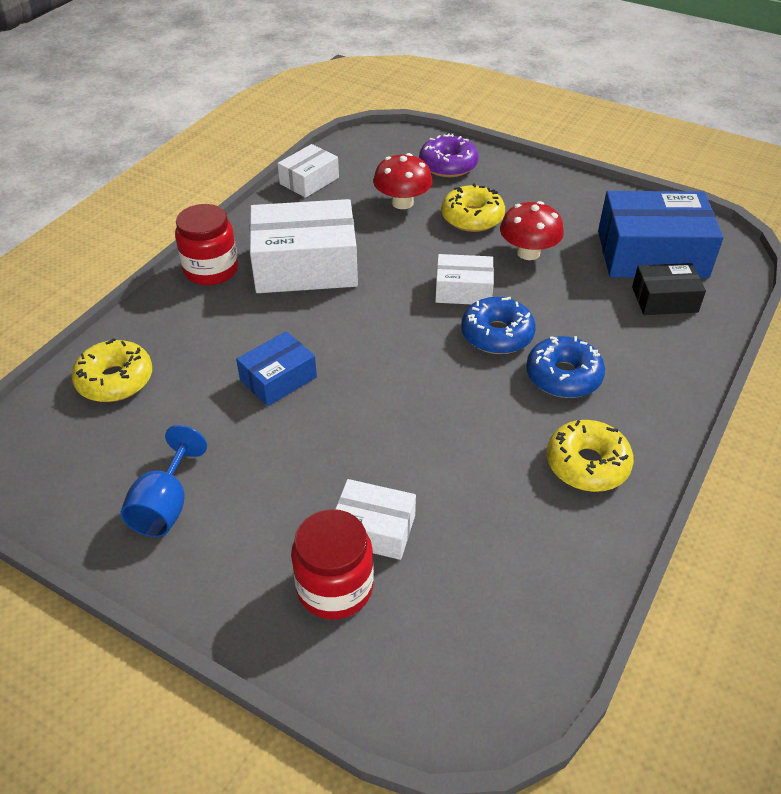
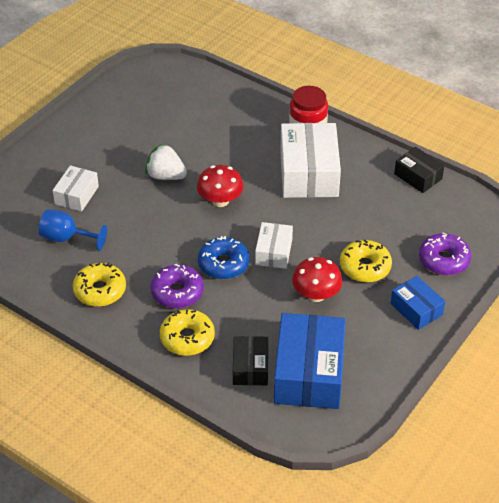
camera: 95 degrees right, 0 degrees up
yellow donut [72,338,152,402] -> yellow donut moved to [160,309,215,356]
blue goblet [120,425,207,537] -> blue goblet moved to [39,209,107,251]
blue box [236,331,317,406] -> blue box moved to [390,276,446,330]
white box [277,144,339,198] -> black box [394,147,445,193]
red jar [291,509,374,619] -> none
red mushroom [373,153,433,209] -> red mushroom moved to [197,165,244,207]
blue donut [526,336,605,398] -> purple donut [151,264,204,309]
none -> white strawberry [145,143,187,180]

